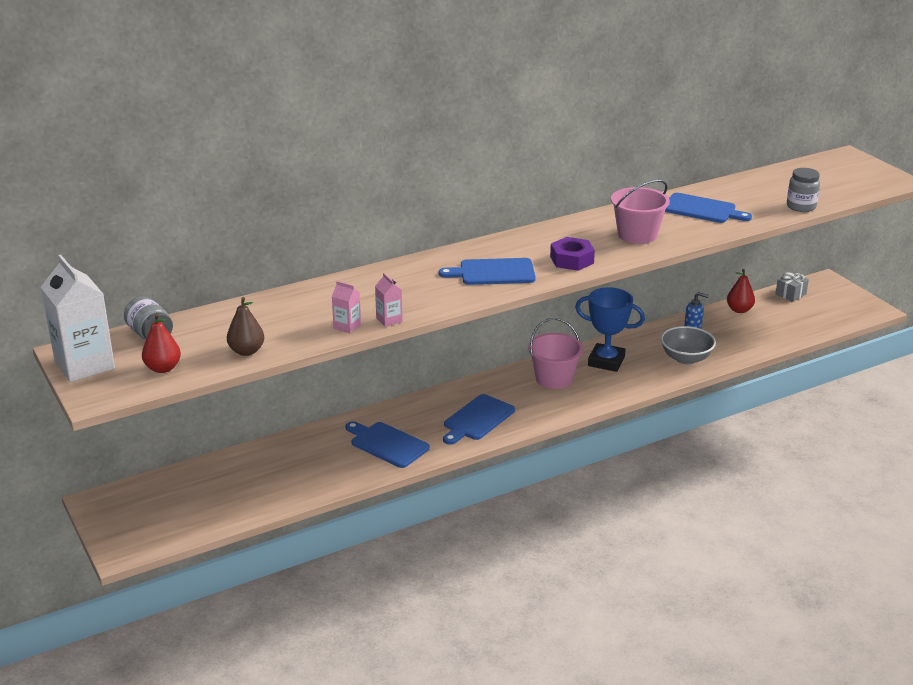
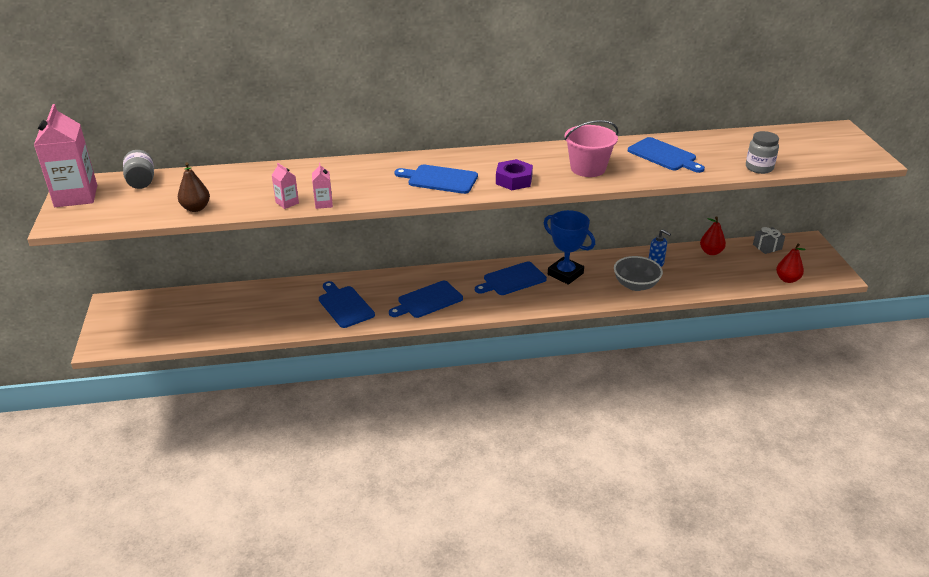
camera: 20 degrees right, 5 degrees up
white carton [41,254,115,382] -> pink carton [34,104,97,207]
red pear [142,313,181,373] -> red pear moved to [776,244,806,283]
pink bucket [528,318,584,389] -> blue cutting board [475,262,547,295]

